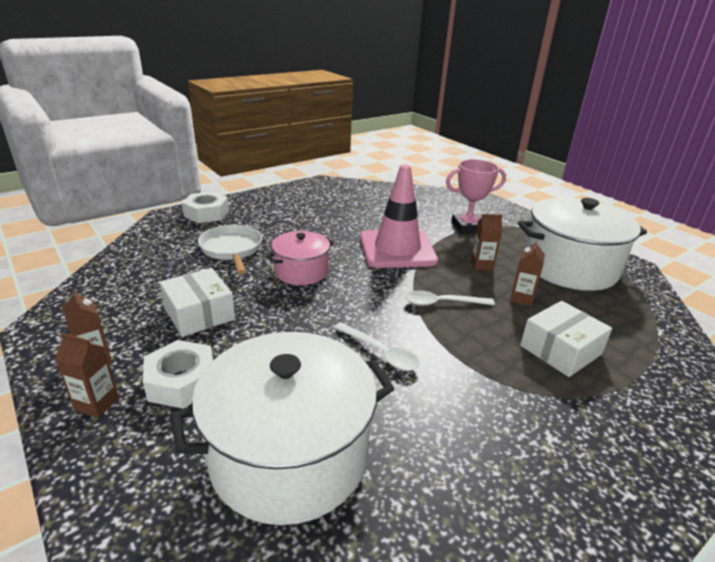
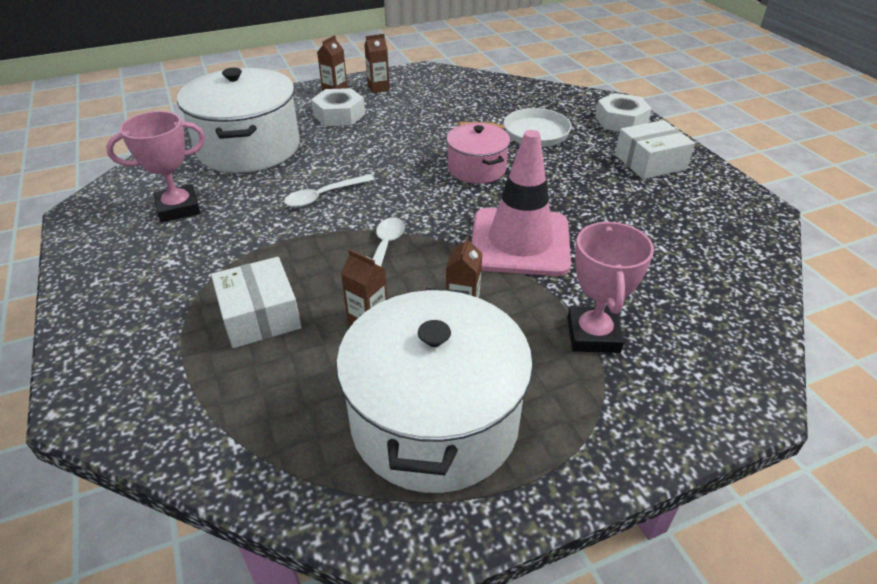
camera: 105 degrees right, 10 degrees up
white box [159,268,235,337] -> white box moved to [615,120,695,179]
none -> pink trophy [106,111,206,222]

